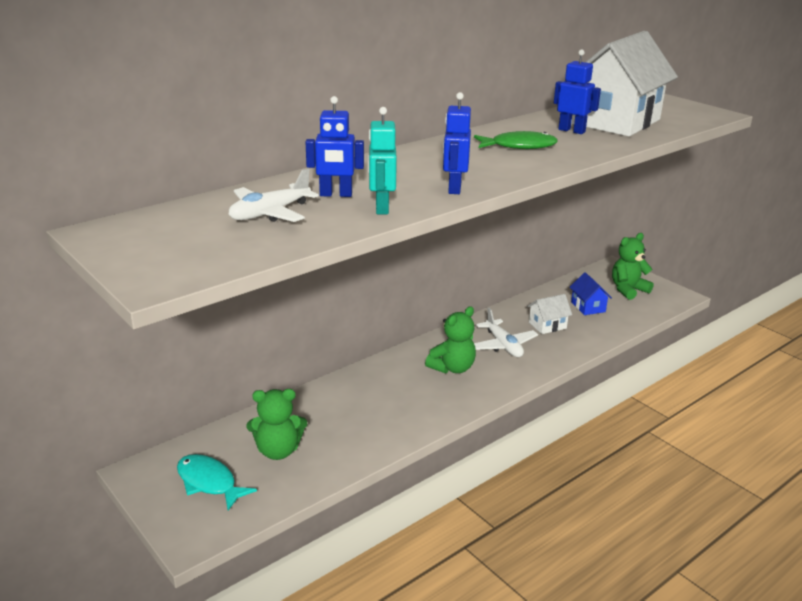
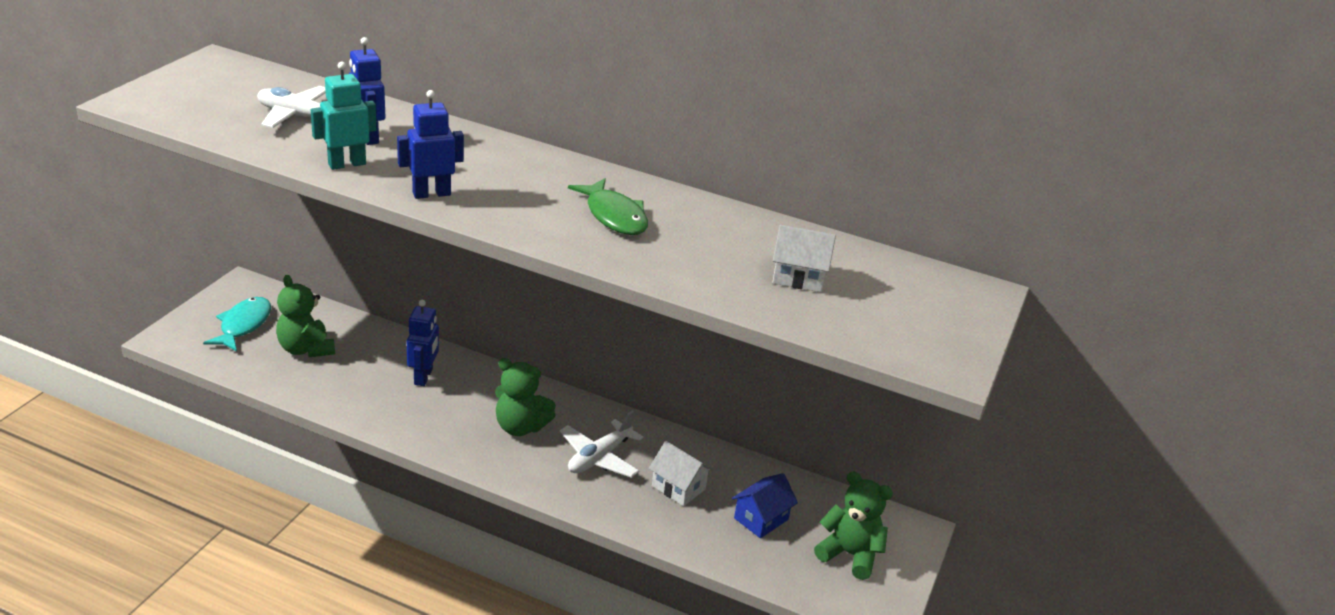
camera: 60 degrees right, 5 degrees up
blue robot [554,50,601,134] -> blue robot moved to [407,300,439,386]
white house [571,31,678,136] -> white house [772,225,836,292], size x0.43

